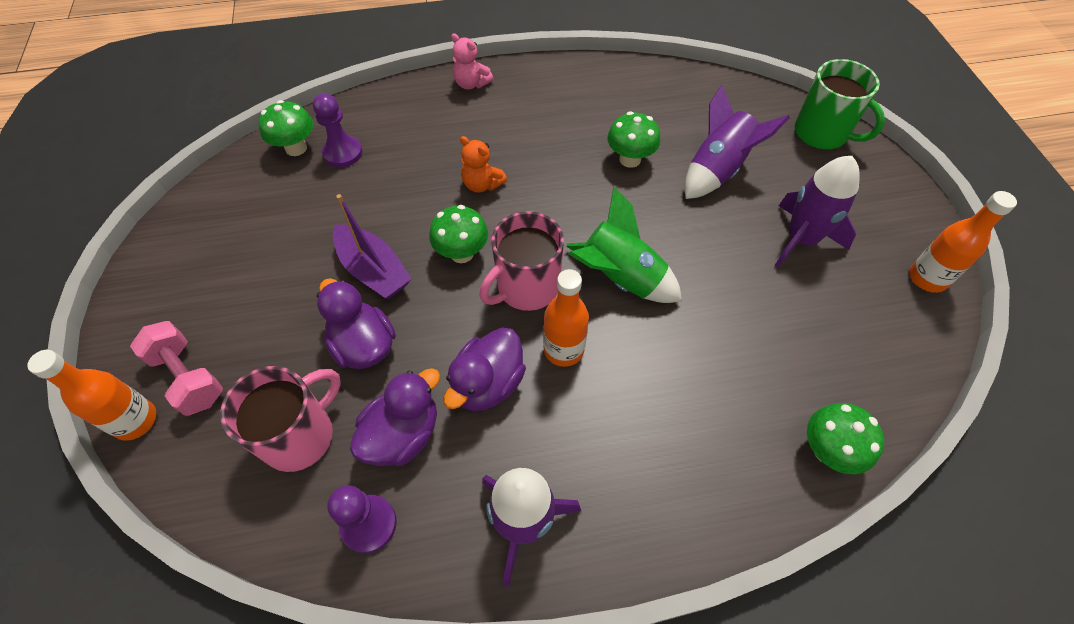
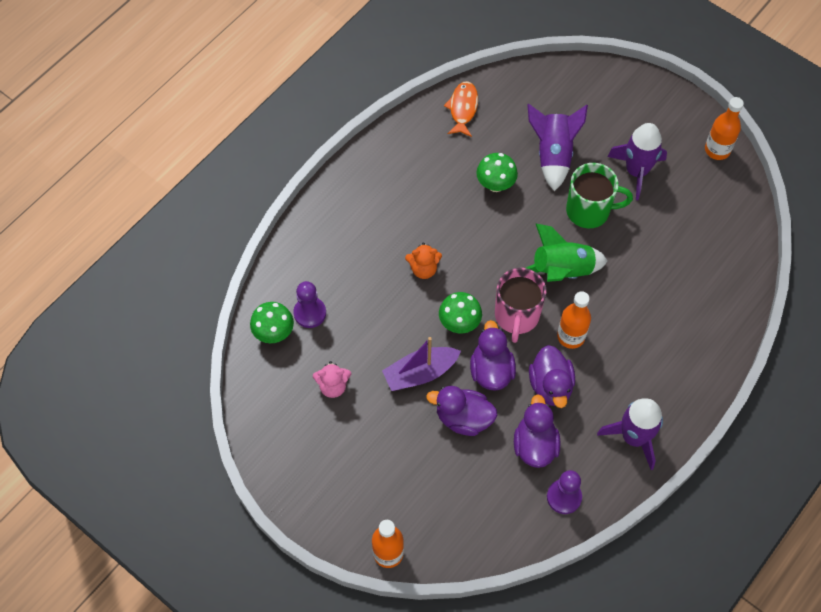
camera: 40 degrees left, 5 degrees up
pink dumbbell [130,321,223,416] -> none
pink mug [220,366,341,472] -> none
purple boat [333,194,412,299] -> purple boat turned 150 degrees clockwise [382,337,461,391]
pink teddy bear [451,33,494,89] -> pink teddy bear moved to [313,361,351,398]
green mug [795,59,885,150] -> green mug moved to [566,163,633,228]
green mushroom [807,403,884,474] -> none
none -> orange fish [444,81,478,137]
none -> purple duck [470,320,516,391]

